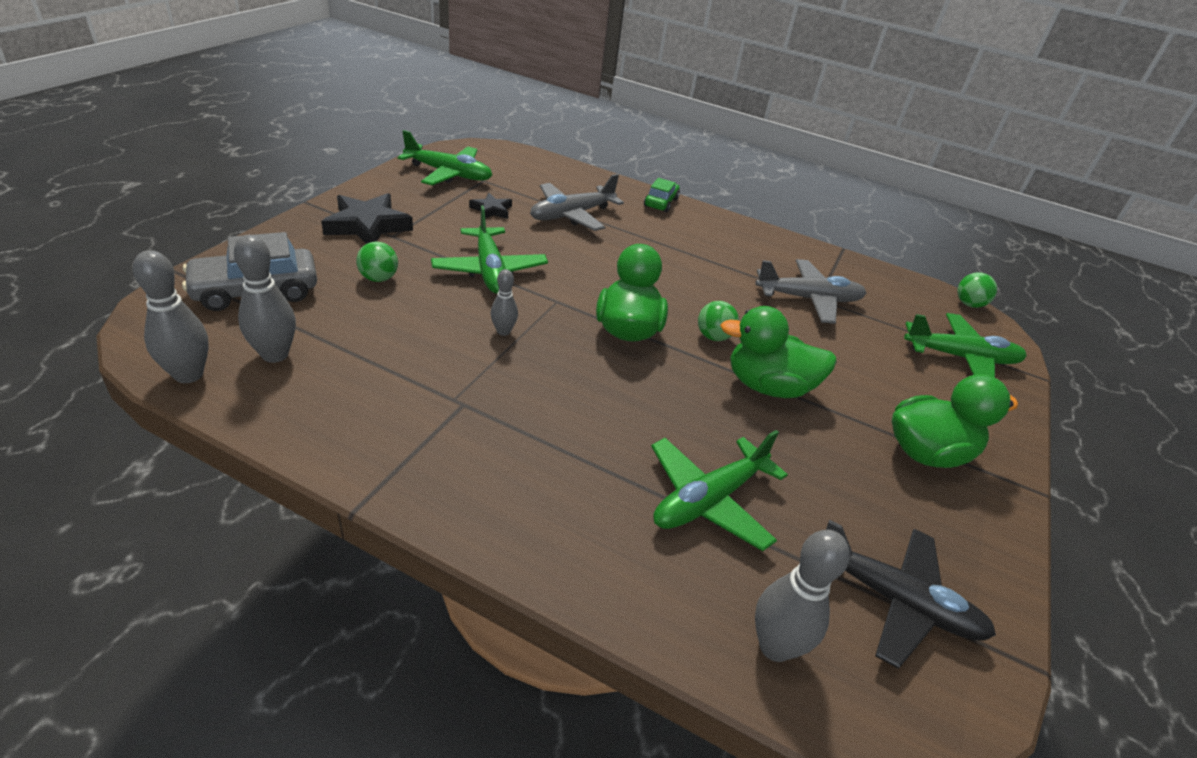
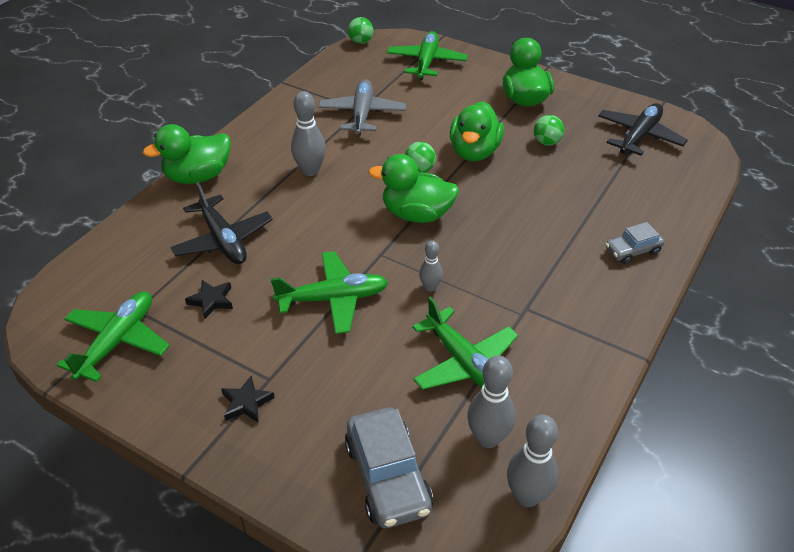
camera: 80 degrees left, 5 degrees up
black star [321,193,413,244] -> black star [221,376,275,423], size x0.55
green ball [356,241,398,282] -> green ball moved to [534,115,564,146]
grey plane [530,174,624,231] -> black plane [170,182,273,264]
green car [644,178,680,213] -> green duck [143,124,231,184]
green plane [651,430,788,551] -> green plane moved to [412,296,518,390]
grey bowling pin [755,530,850,662] -> grey bowling pin moved to [291,91,326,176]
none -> grey car [605,222,665,264]

